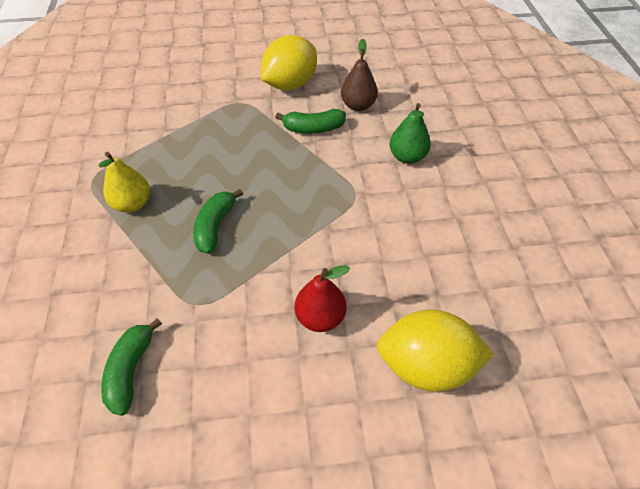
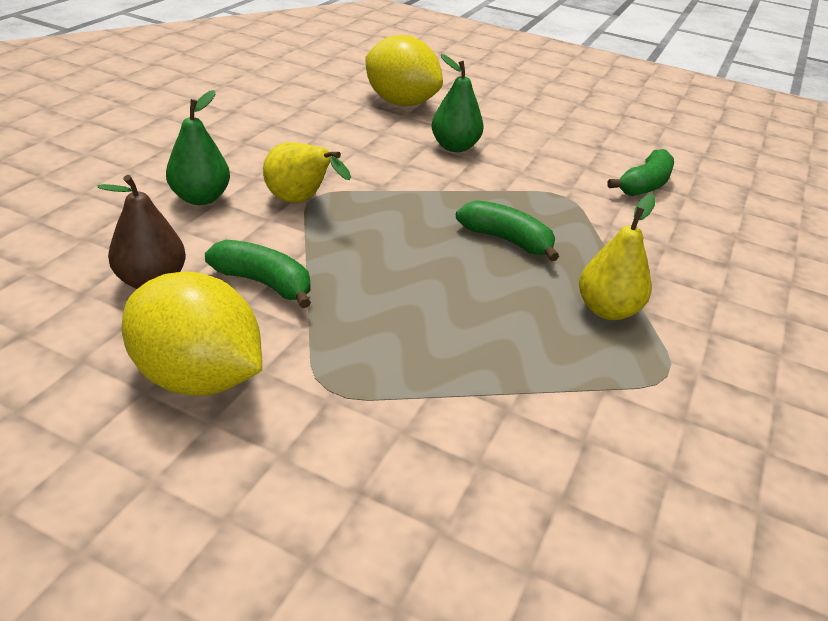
camera: 150 degrees left, 15 degrees down
green banana [193,189,243,254] -> green banana turned 105 degrees counterclockwise [456,200,559,261]
yellow lemon [261,35,317,90] -> yellow lemon turned 45 degrees clockwise [121,271,262,396]
red pear [295,265,350,332] -> green pear [432,54,484,152]
none -> yellow pear [263,142,351,203]

